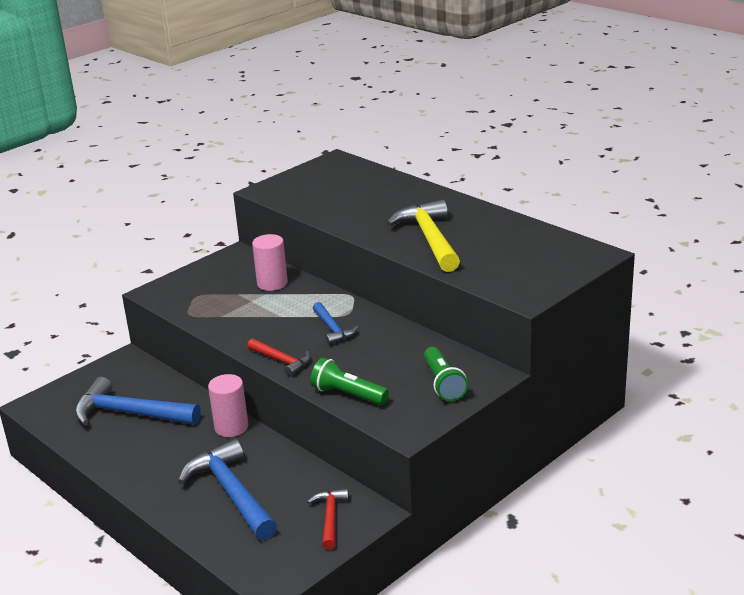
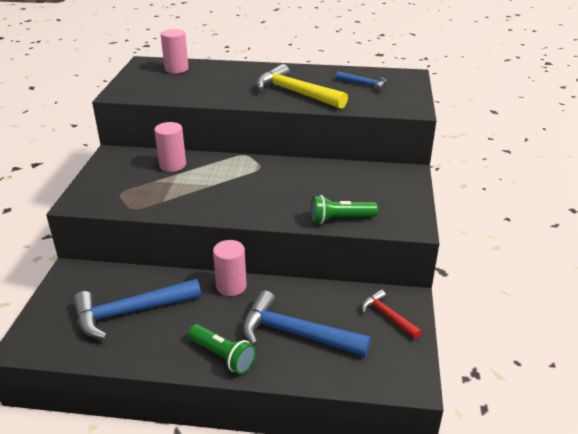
camera: 40 degrees left, 5 degrees up
red hammer [247,339,311,377] -> none
blue hammer [313,302,358,345] -> blue hammer moved to [336,71,387,92]
green flashlight [424,347,468,401] -> green flashlight moved to [188,324,256,374]
none -> pink cylinder [161,29,189,73]

